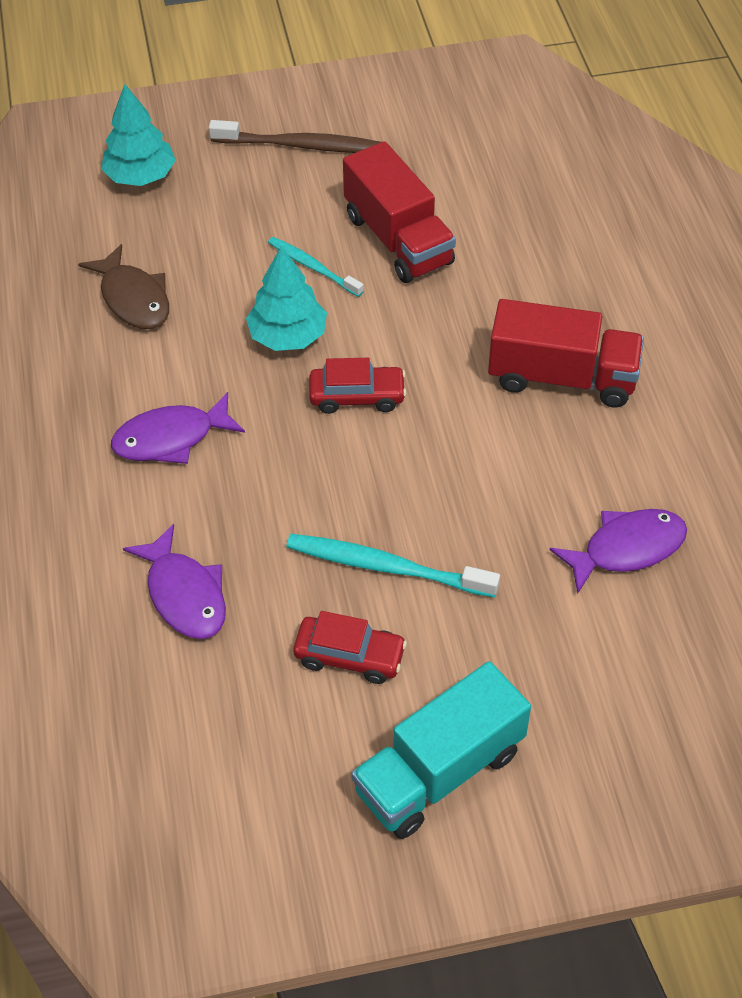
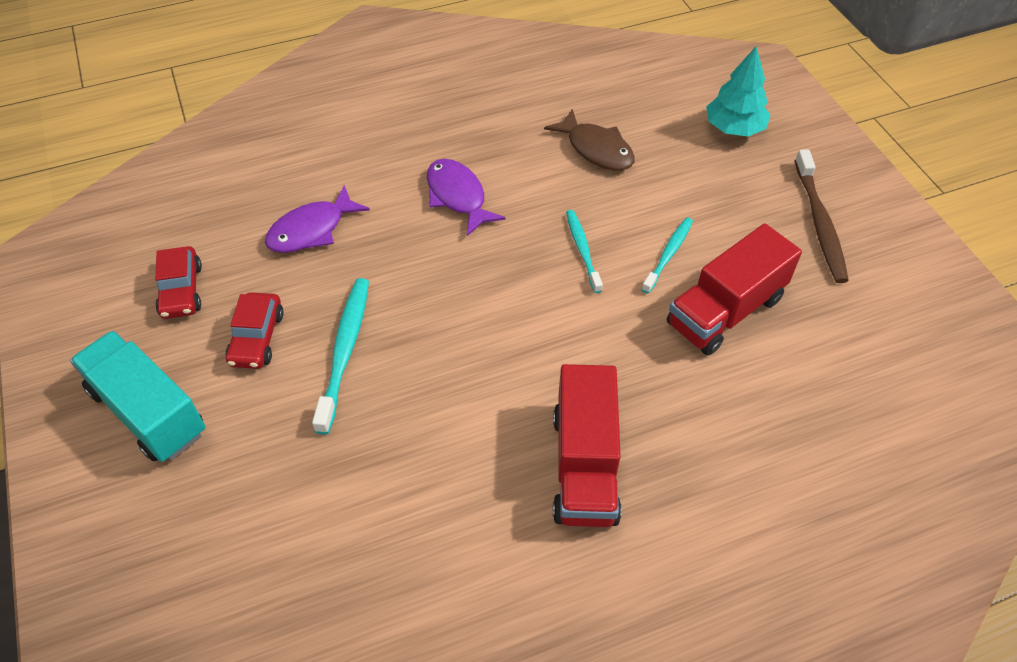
camera: 80 degrees right, 0 degrees up
brown fish [78,244,169,329] -> brown fish turned 90 degrees counterclockwise [544,109,635,171]
turquoise tree [246,246,327,351] -> turquoise toothbrush [566,210,603,293]
red car [309,358,407,414] -> red car moved to [155,246,202,319]
purple fish [550,509,687,594] -> none

